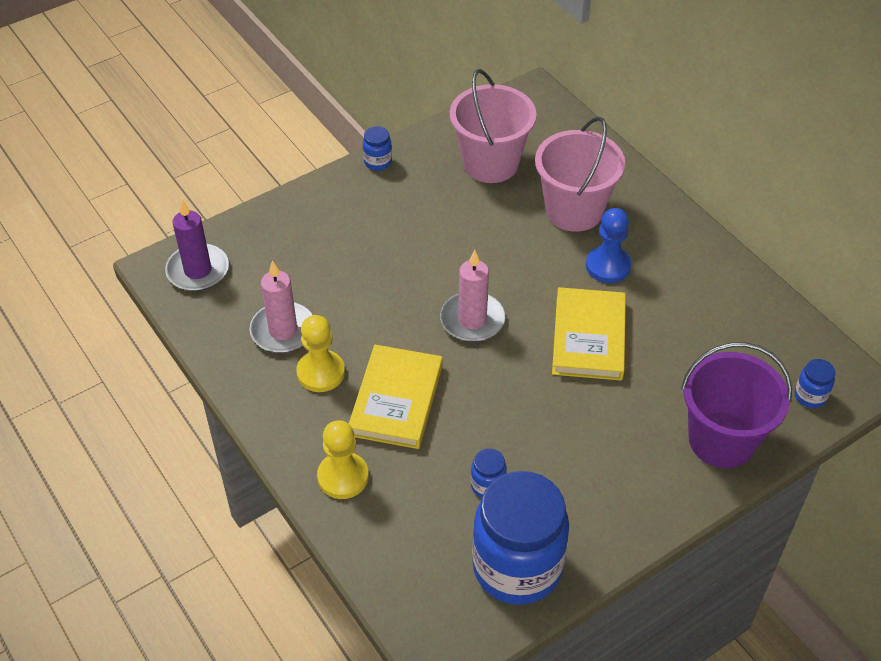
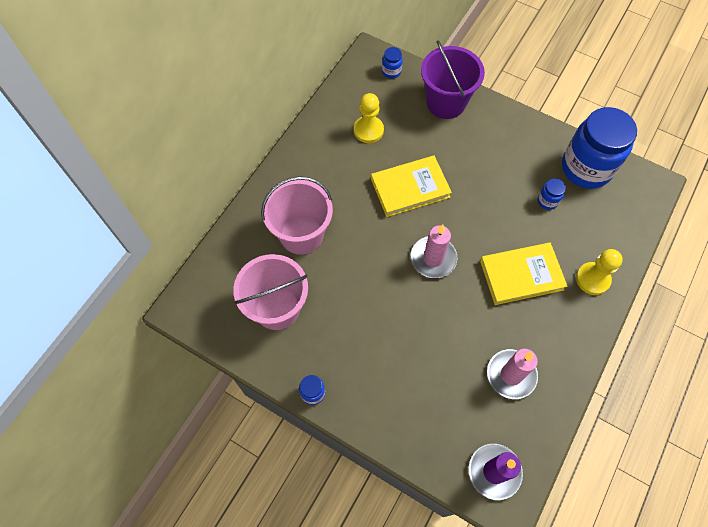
camera: 115 degrees left, 15 degrees up
yellow pawn [296,315,345,392] -> yellow pawn moved to [354,93,384,143]
blue pawn [586,208,631,283] -> none

